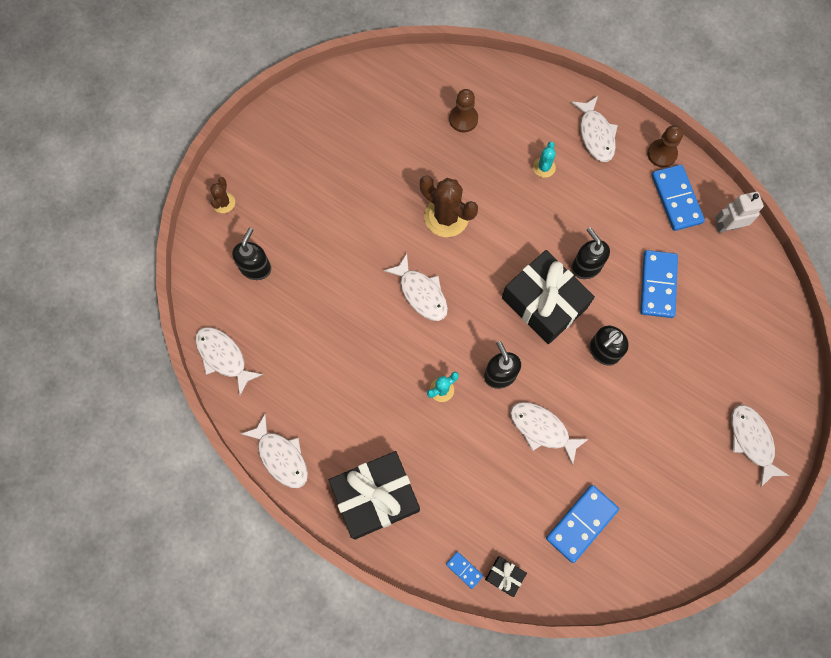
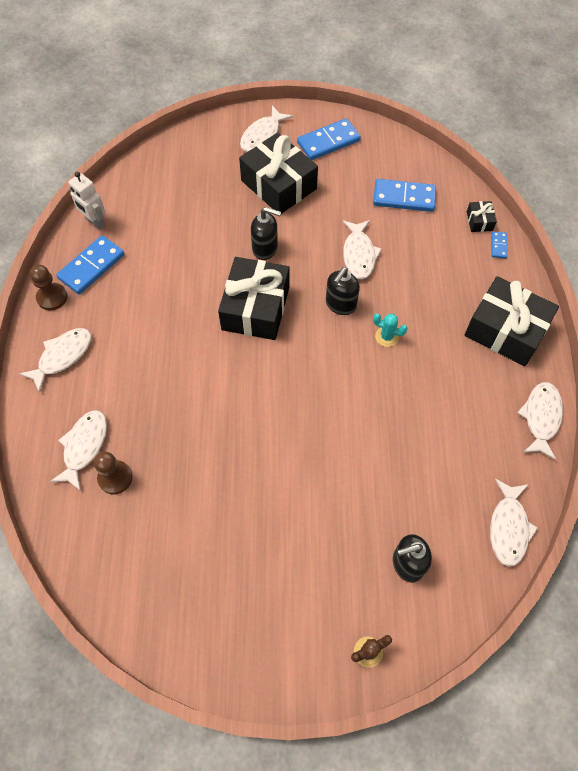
camera: 125 degrees left, 10 degrees down
white fish [384,254,448,321] -> white fish moved to [50,410,107,491]
brown cactus [420,175,478,237] -> none
turquoise cactus [533,142,556,178] -> none
black soap dispenser [572,227,610,279] -> none
blue domino [640,250,678,318] -> blue domino moved to [297,118,361,160]
none -> black gift [239,132,318,214]

